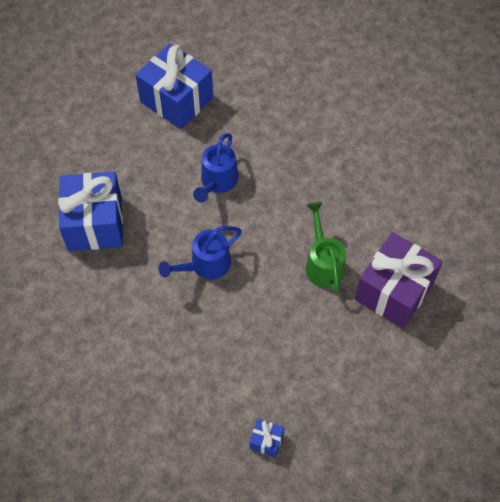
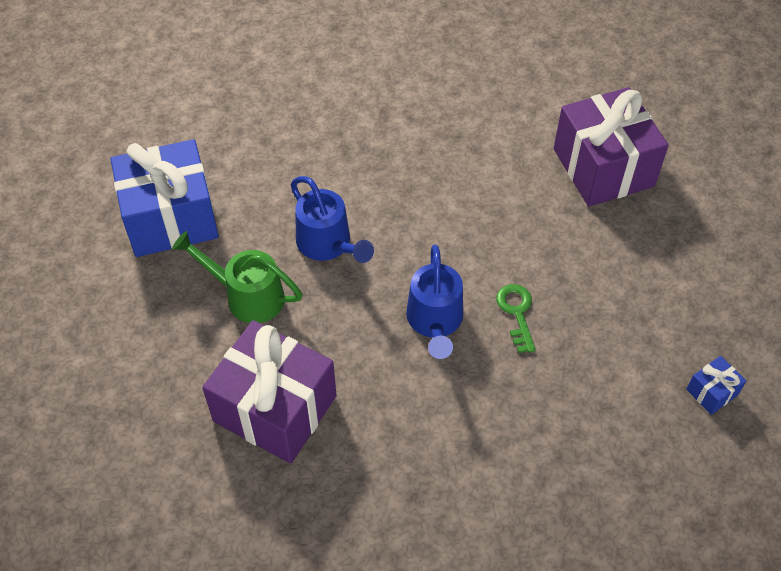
camera: 55 degrees left, 5 degrees down
blue gift [58,172,123,251] -> purple gift [202,320,337,464]
green watering can [306,202,346,292] -> green watering can moved to [172,231,303,323]
none -> green key [496,284,536,353]

